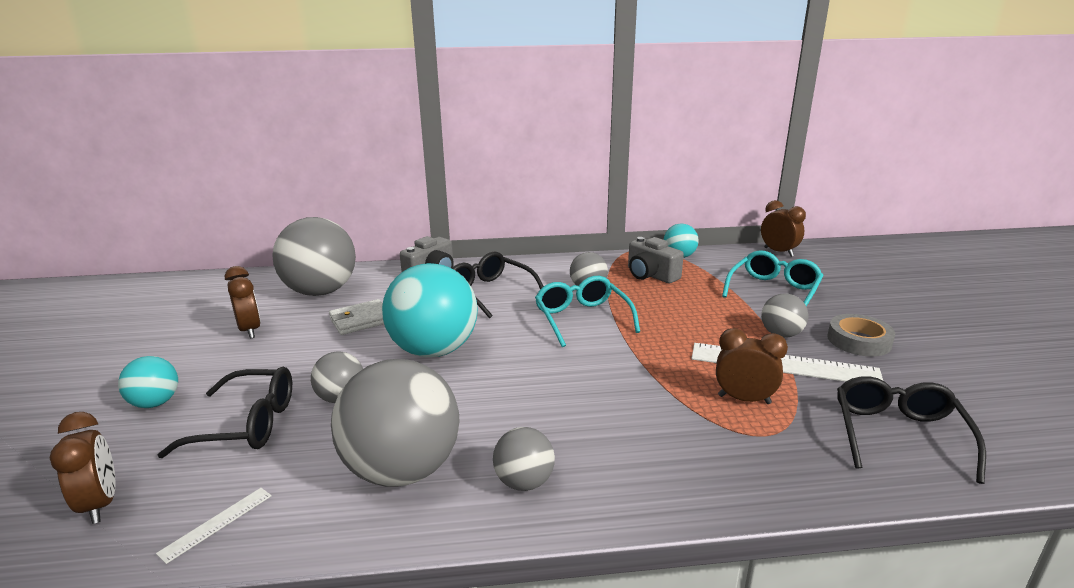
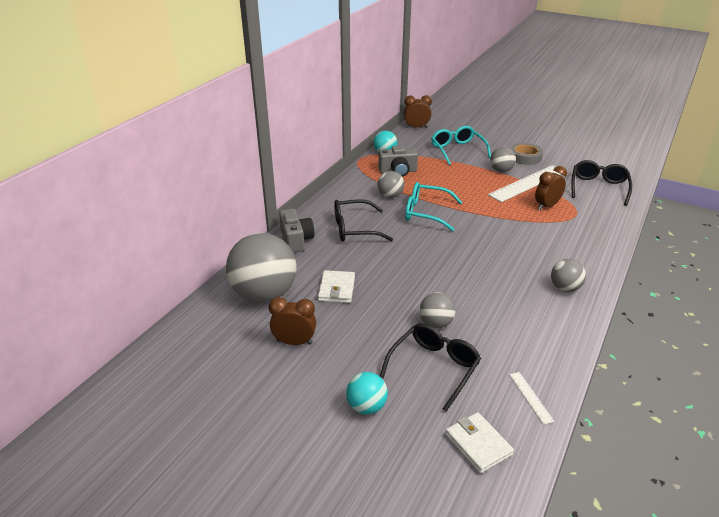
camera: 55 degrees left, 10 degrees up
brown clock [50,412,116,524] -> white wallet [445,412,514,474]
grey ball [331,359,459,487] -> none
turquoise ball [382,263,478,357] -> none
black glasses [837,376,986,484] -> black glasses turned 60 degrees clockwise [571,160,632,206]

